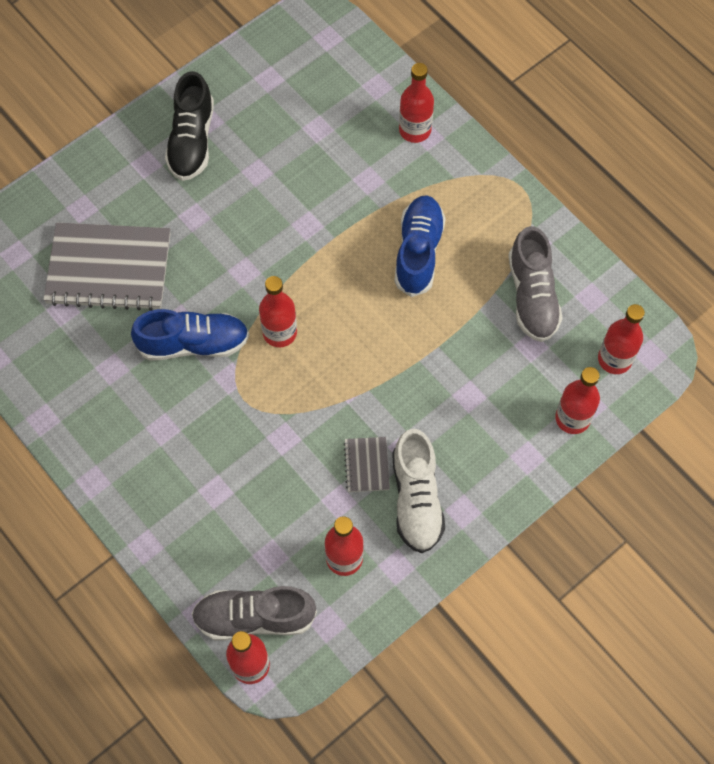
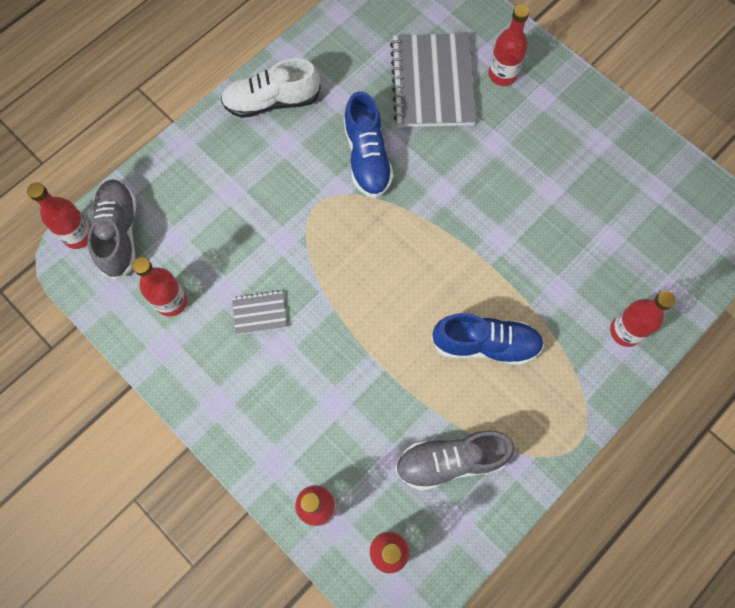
camera: 85 degrees right, 5 degrees up
black shoe [165,71,214,181] -> none
red bottle [259,276,297,347] -> red bottle moved to [488,5,529,86]
white shoe [392,429,445,553] -> white shoe moved to [220,58,321,118]

